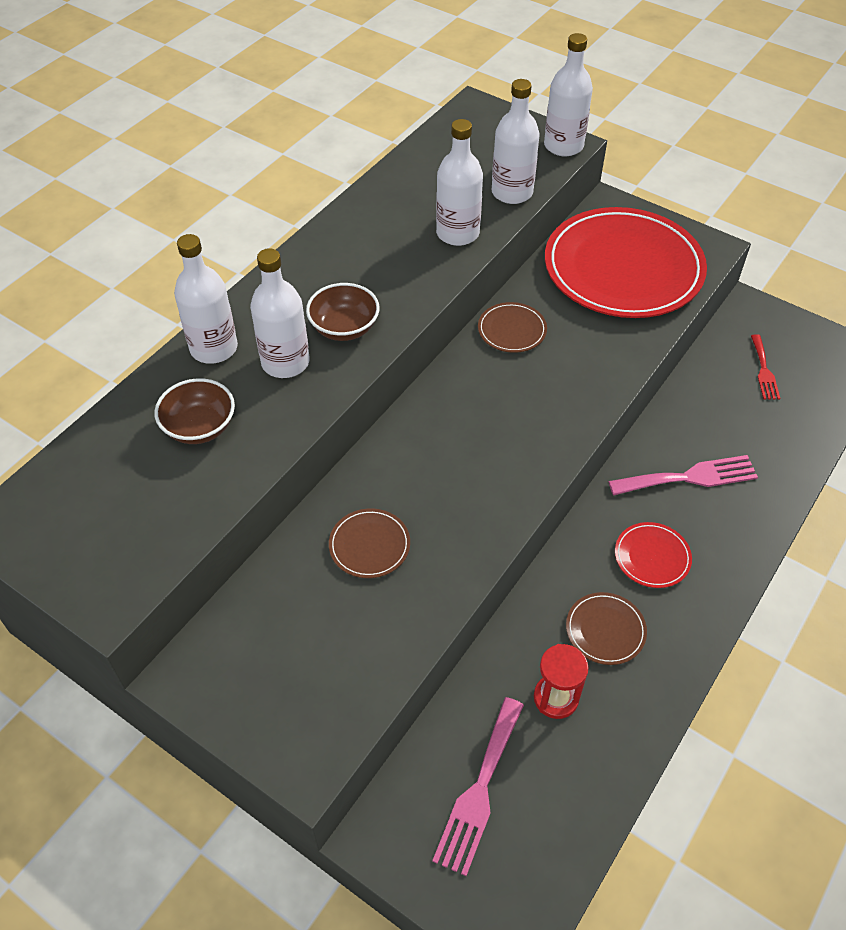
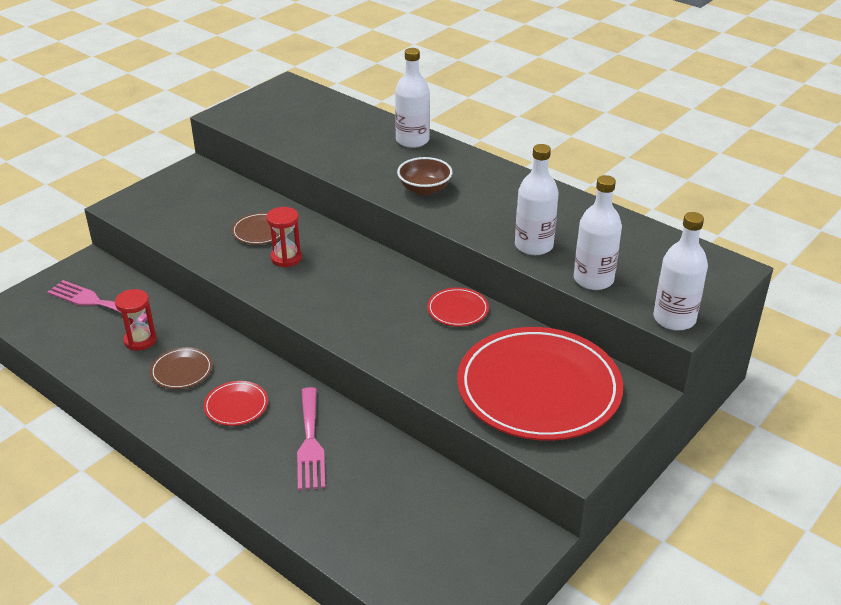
camera: 95 degrees right, 15 degrees down
brown bowl [154,378,235,444] -> none
white bottle [250,248,310,378] -> none
brown plate [478,302,547,353] -> red plate [427,287,489,327]
red fork [751,334,781,400] -> none
none -> red hourglass [266,207,302,268]

